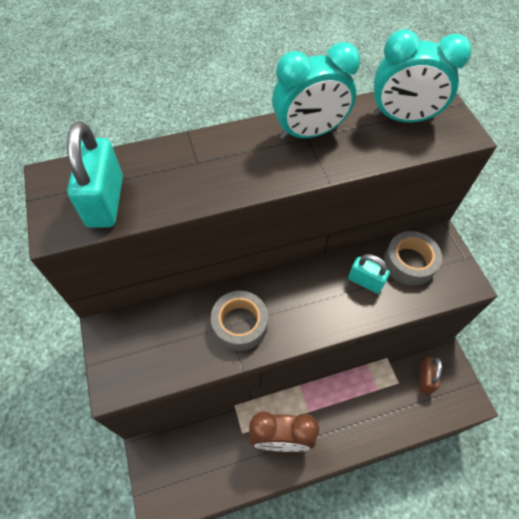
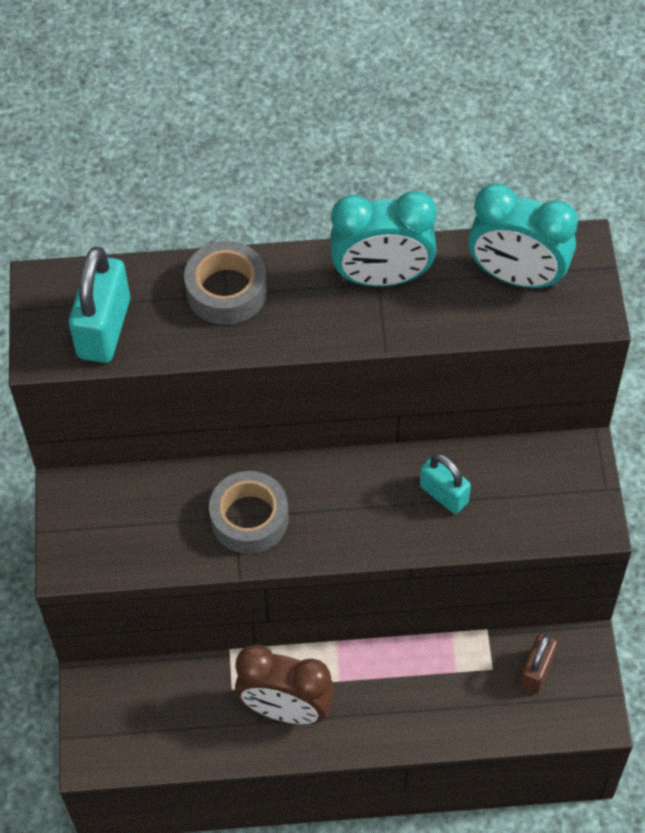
camera: 15 degrees right, 0 degrees up
grey tape [384,231,442,286] -> grey tape moved to [184,241,267,325]

